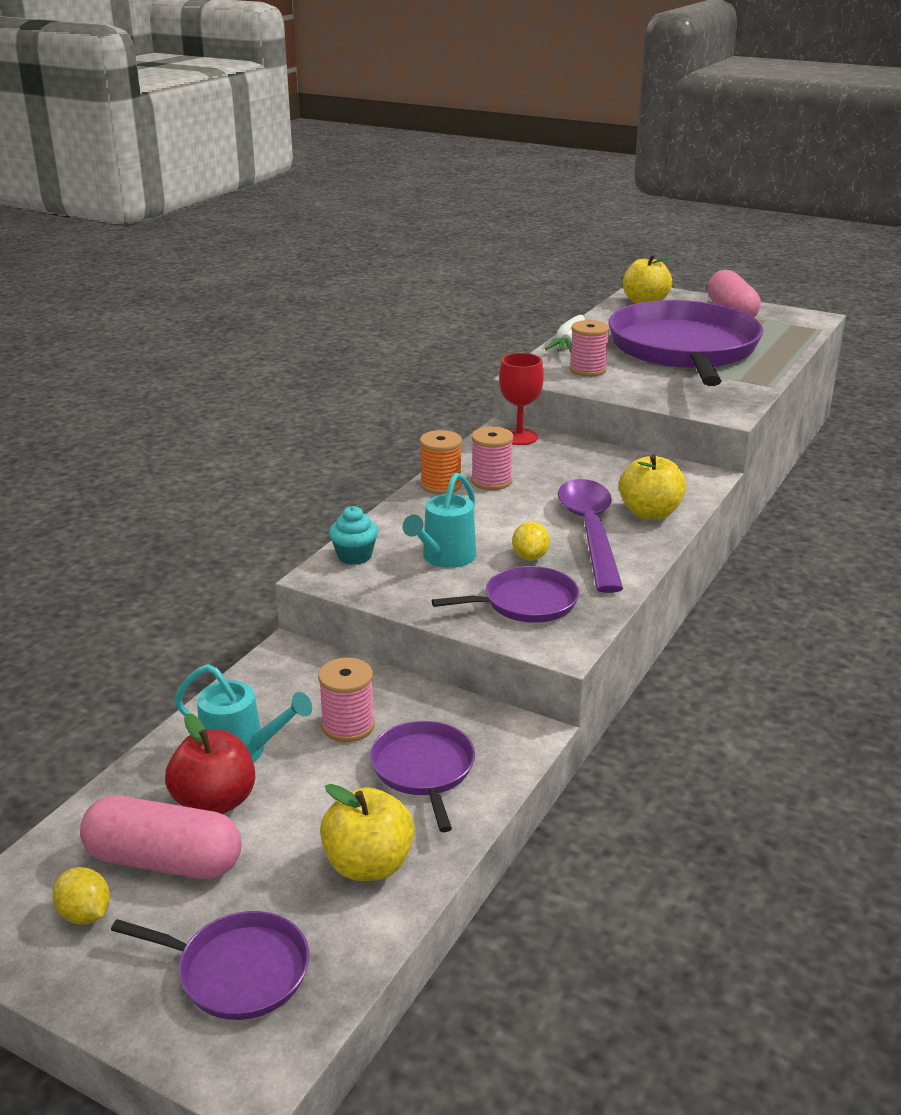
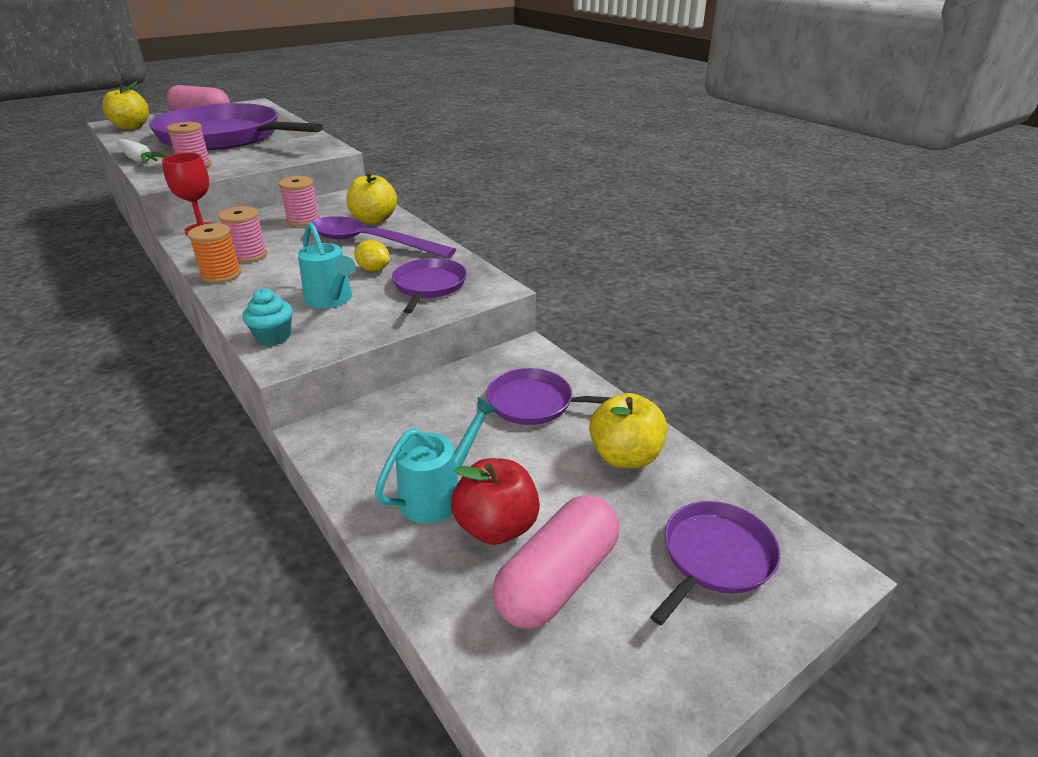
camera: 65 degrees left, 5 degrees up
yellow lemon [52,867,110,925] -> none
pink spool [318,658,375,742] -> pink spool moved to [278,176,320,227]

